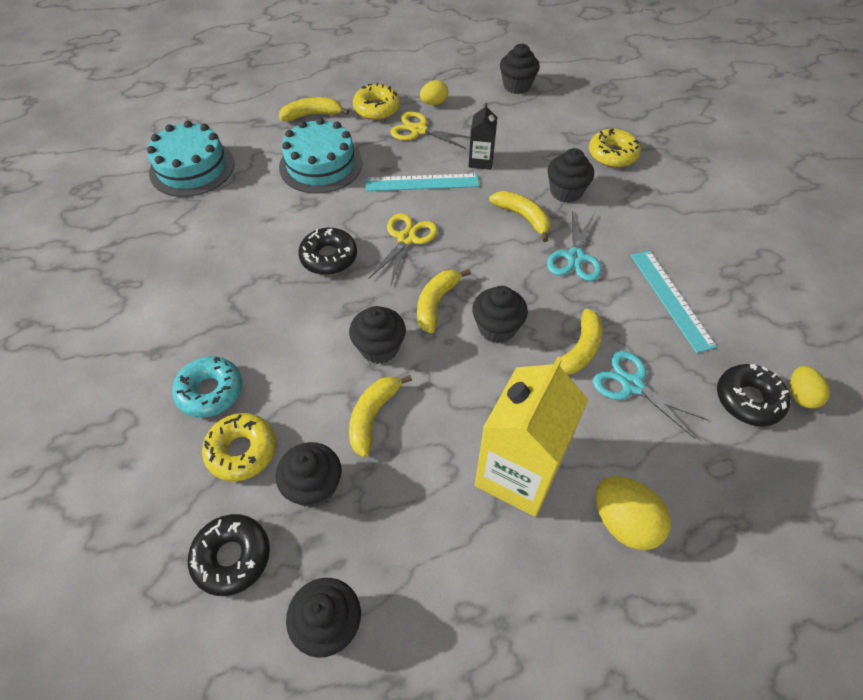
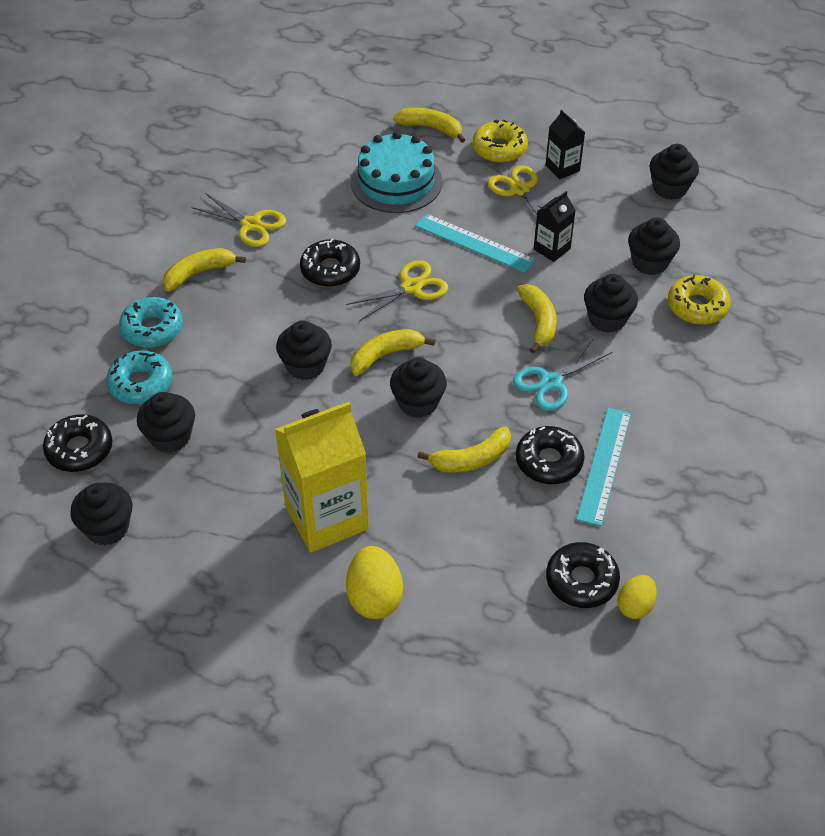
camera: 35 degrees right, 5 degrees down
turquoise cake [147,121,235,197] -> none
yellow donut [202,413,276,481] -> turquoise donut [106,350,172,404]
yellow banana [349,375,412,457] -> yellow banana moved to [163,248,246,291]
yellow egg [420,80,448,105] -> black carton [545,110,585,179]
turquoise scissors [593,351,708,439] -> none
none -> yellow scissors [191,193,286,247]
none -> black donut [516,426,584,484]
none -> black cupcake [628,217,680,275]

